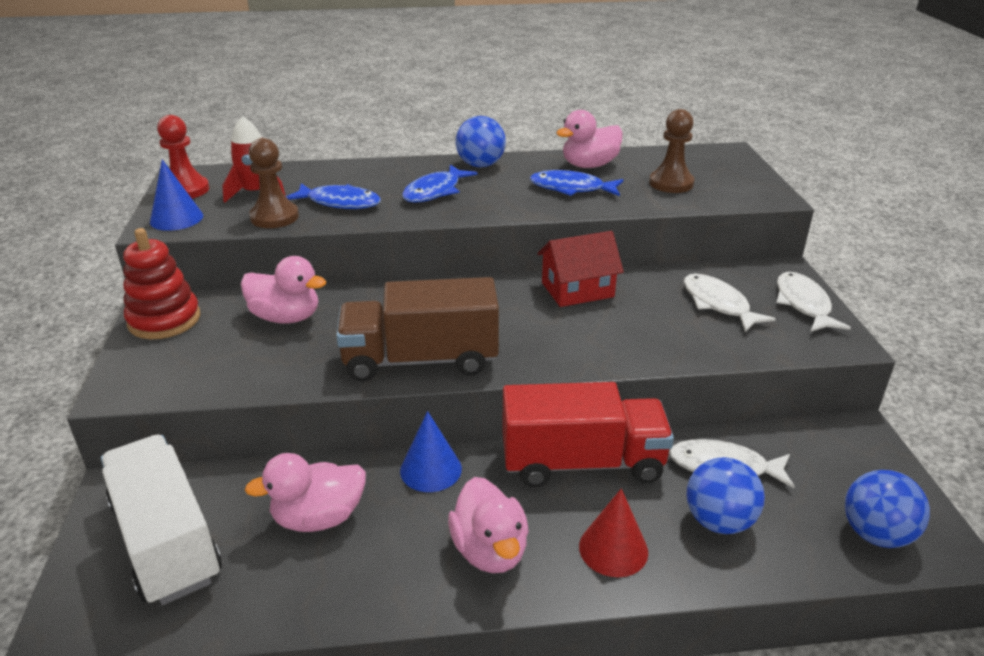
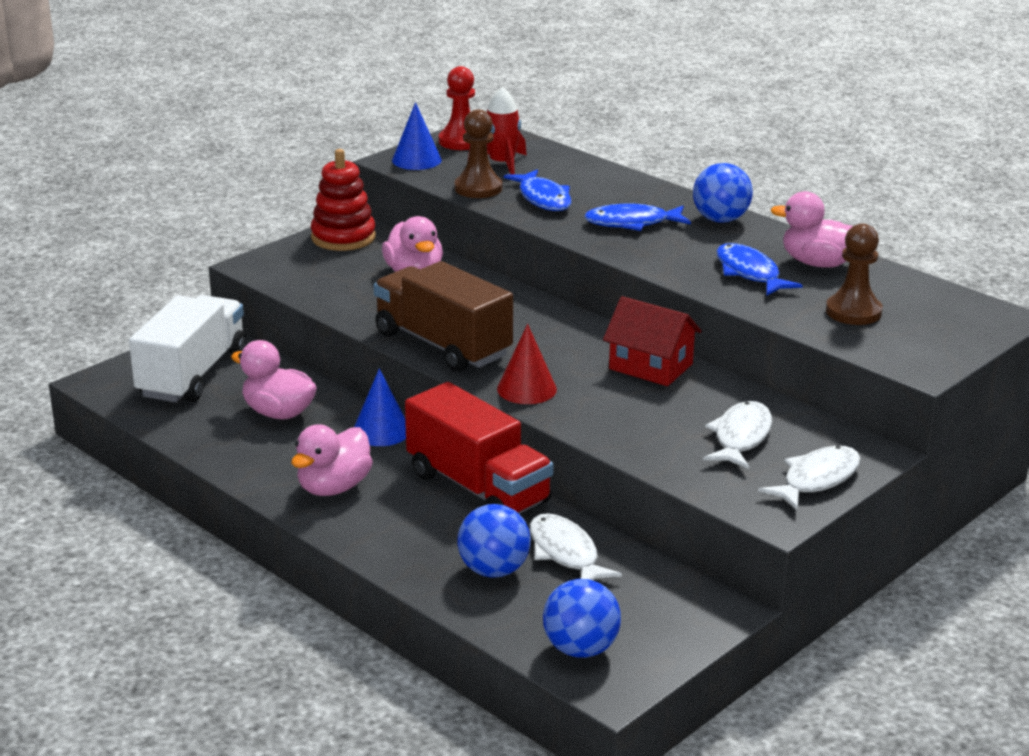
camera: 50 degrees right, 5 degrees down
red cone [579,488,648,577] -> red cone moved to [497,324,557,404]

